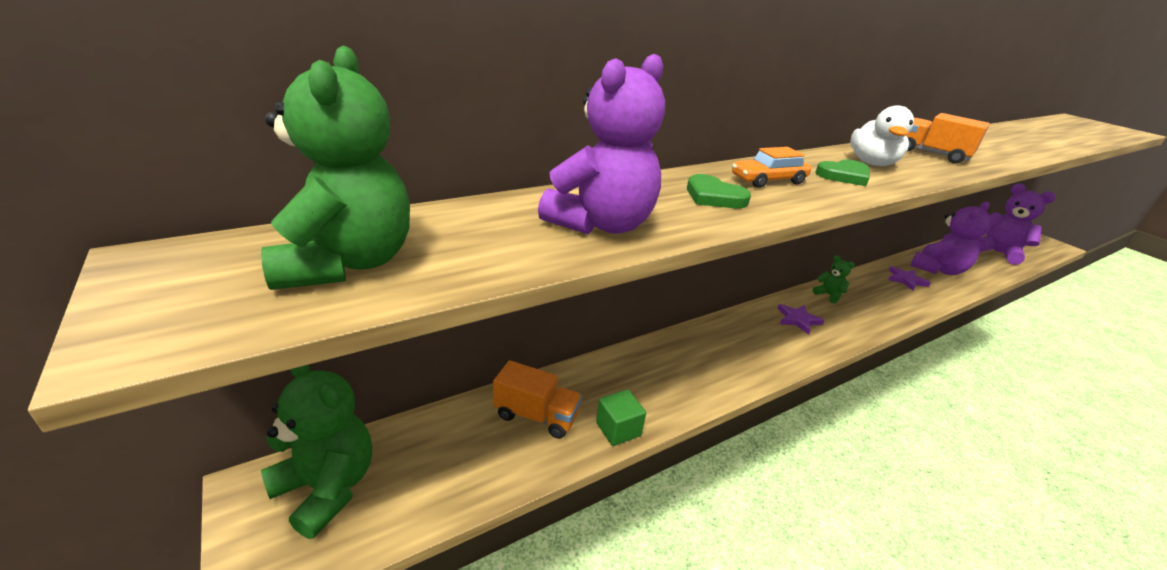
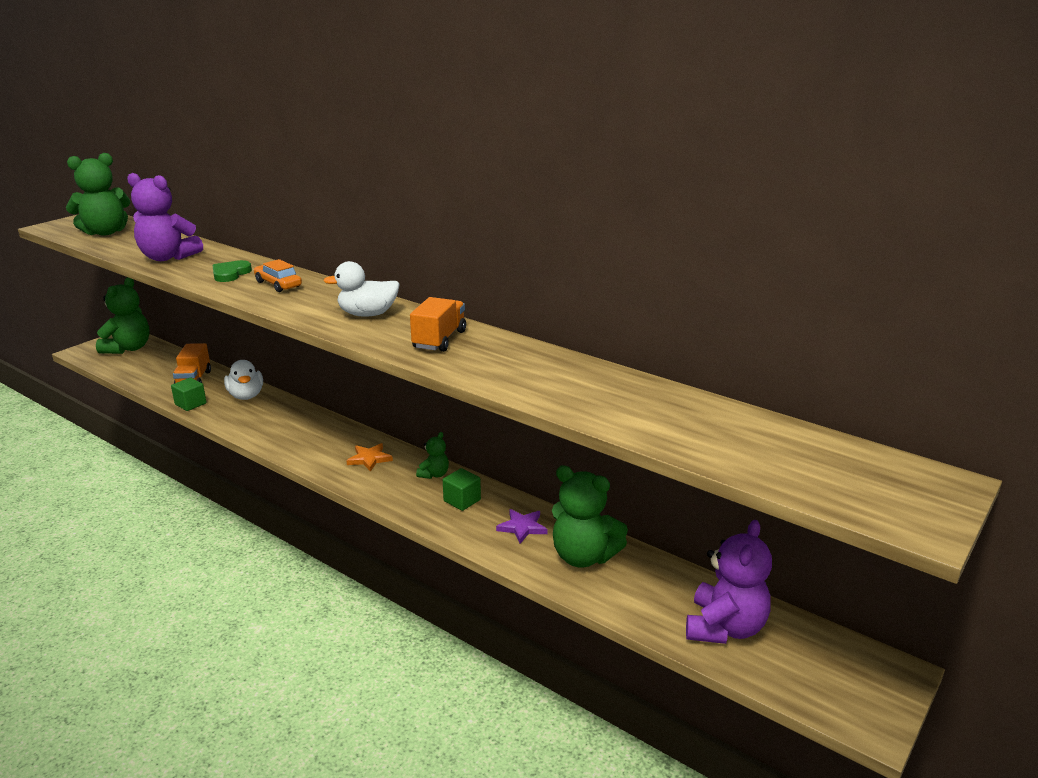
camera: 70 degrees right, 5 degrees down
purple star [777,304,824,335] -> orange star [346,443,393,472]
green heart [815,160,870,186] -> none
purple teddy bear [910,201,992,275] -> green teddy bear [552,465,628,568]
none -> white duck [224,360,263,400]
none -> green cube [443,468,481,511]

